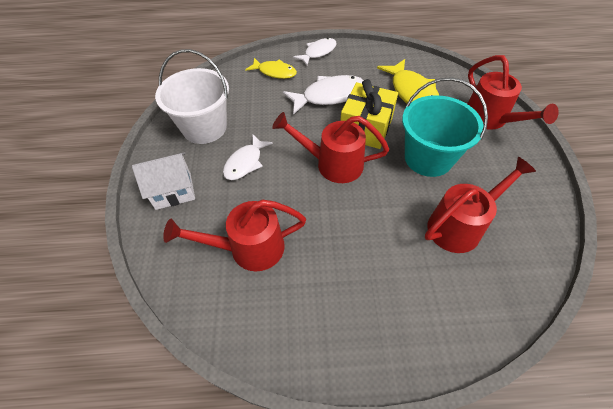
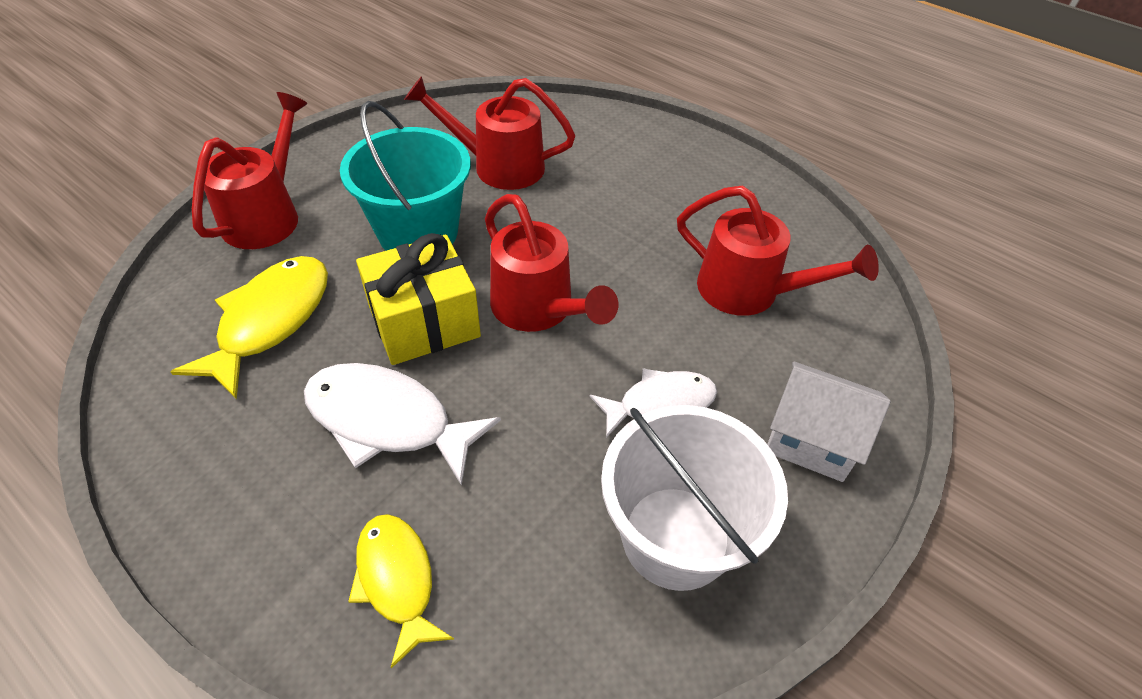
camera: 140 degrees left, 5 degrees down
white fish [293,38,336,66] -> none

